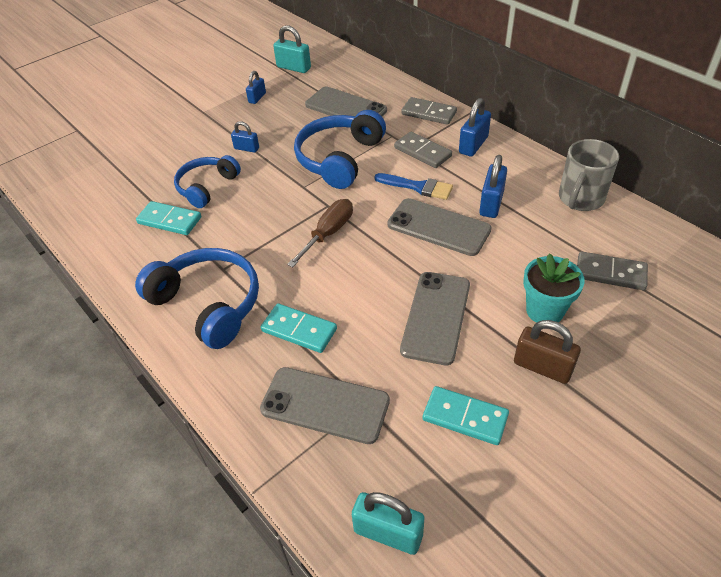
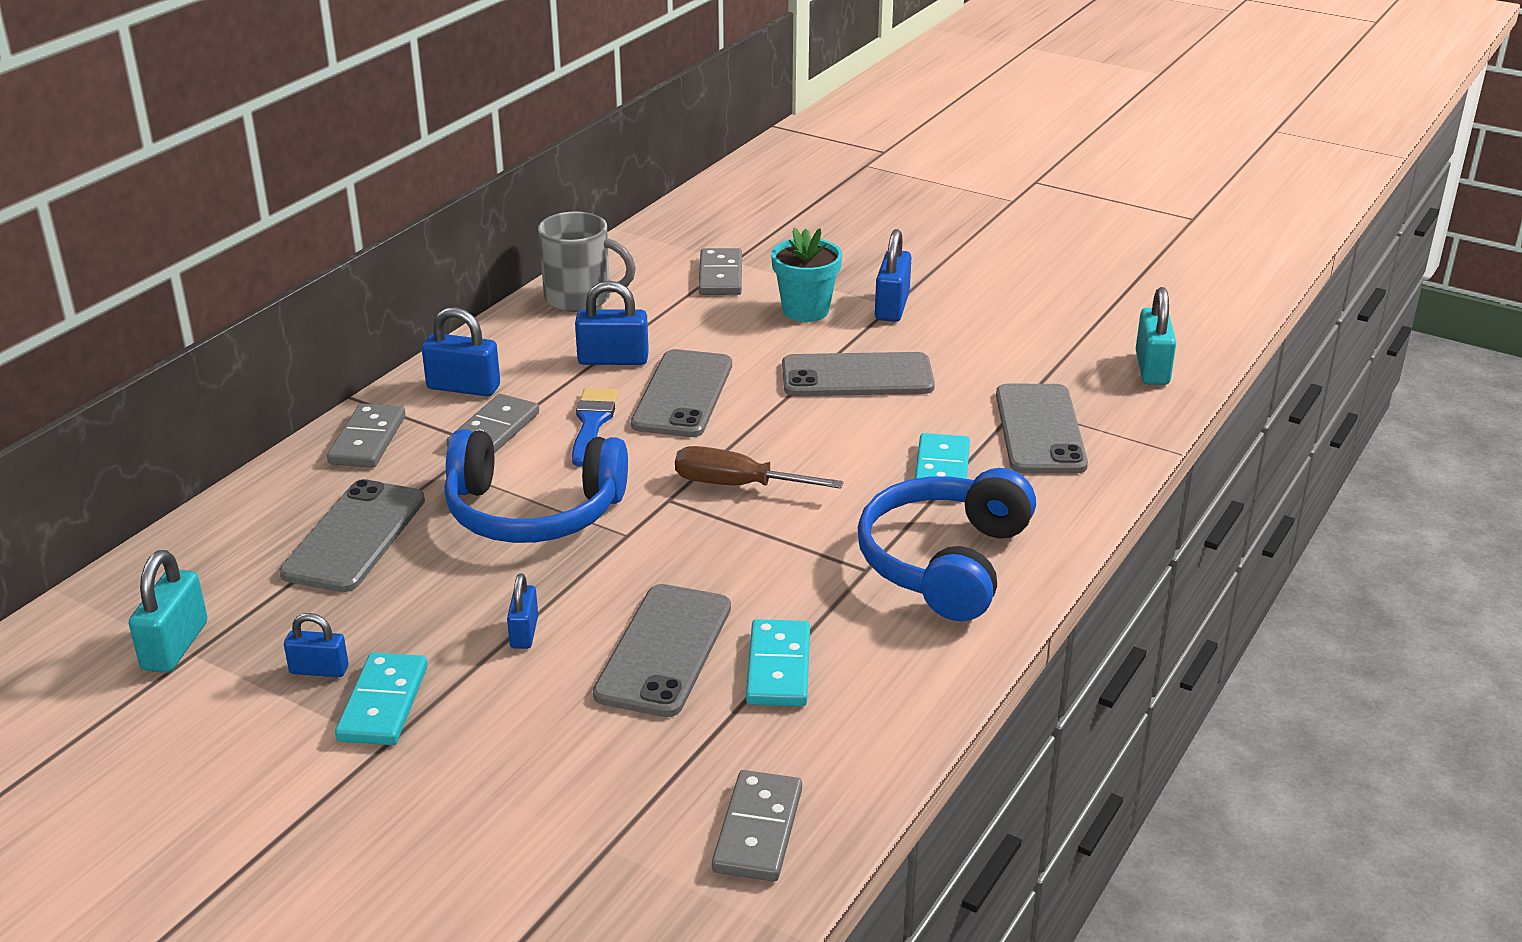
camera: 110 degrees left, 15 degrees down
blue headphones [174,155,241,208] -> grey phone [593,584,731,717]
turquoise domino [423,386,509,445] -> turquoise domino moved to [335,652,428,745]
brown padlock [514,320,581,384] -> blue padlock [875,229,912,322]
none -> grey domino [712,770,802,882]

